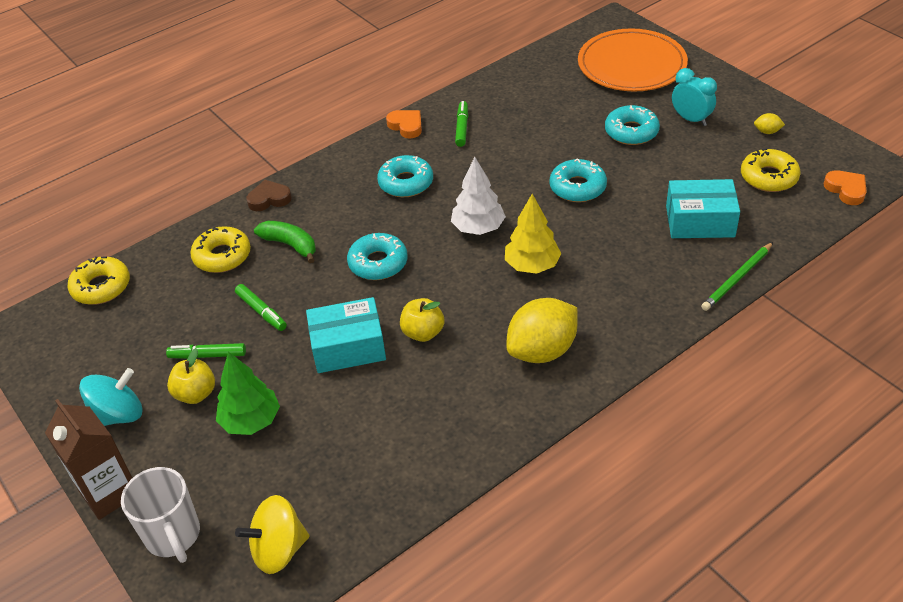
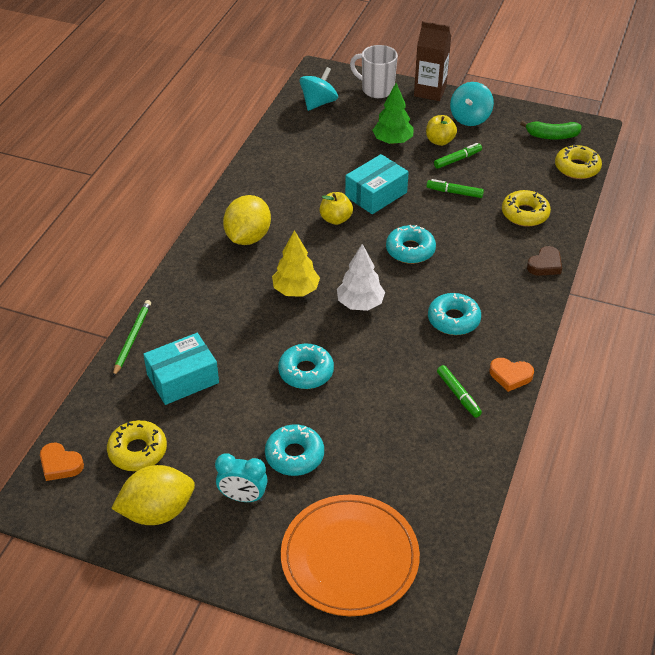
camera: 145 degrees right, 0 degrees up
yellow spinning top [235,495,309,574] -> turquoise spinning top [299,67,338,111]
green banana [254,221,316,263] -> green banana moved to [520,121,582,140]
yellow lemon [754,113,785,134] -> yellow lemon [111,465,195,525], size x2.47

